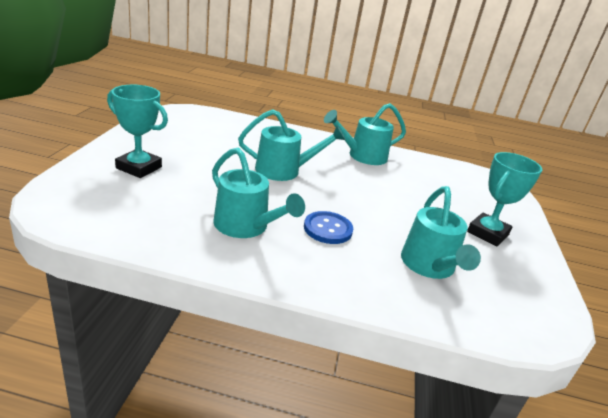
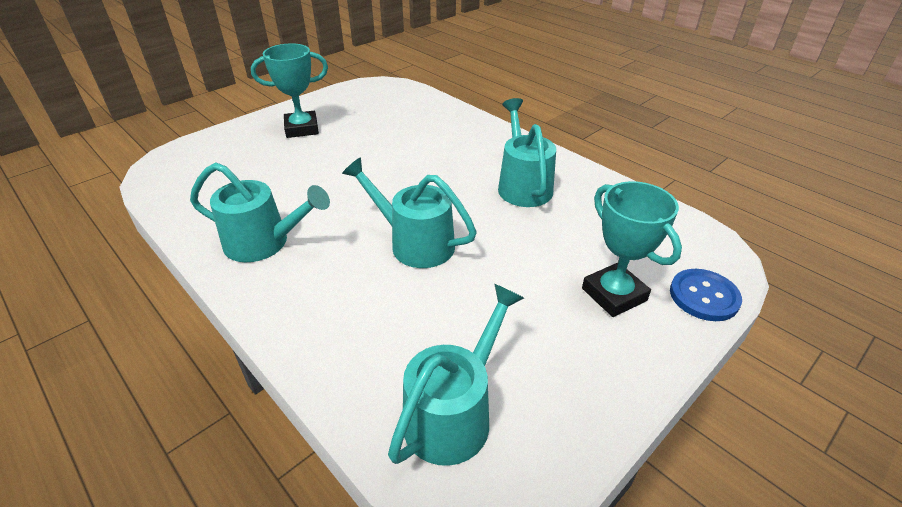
camera: 140 degrees left, 10 degrees up
blue button [304,211,353,244] -> blue button moved to [670,269,742,321]
turquoise watering can [401,186,481,279] -> turquoise watering can moved to [388,284,524,466]

